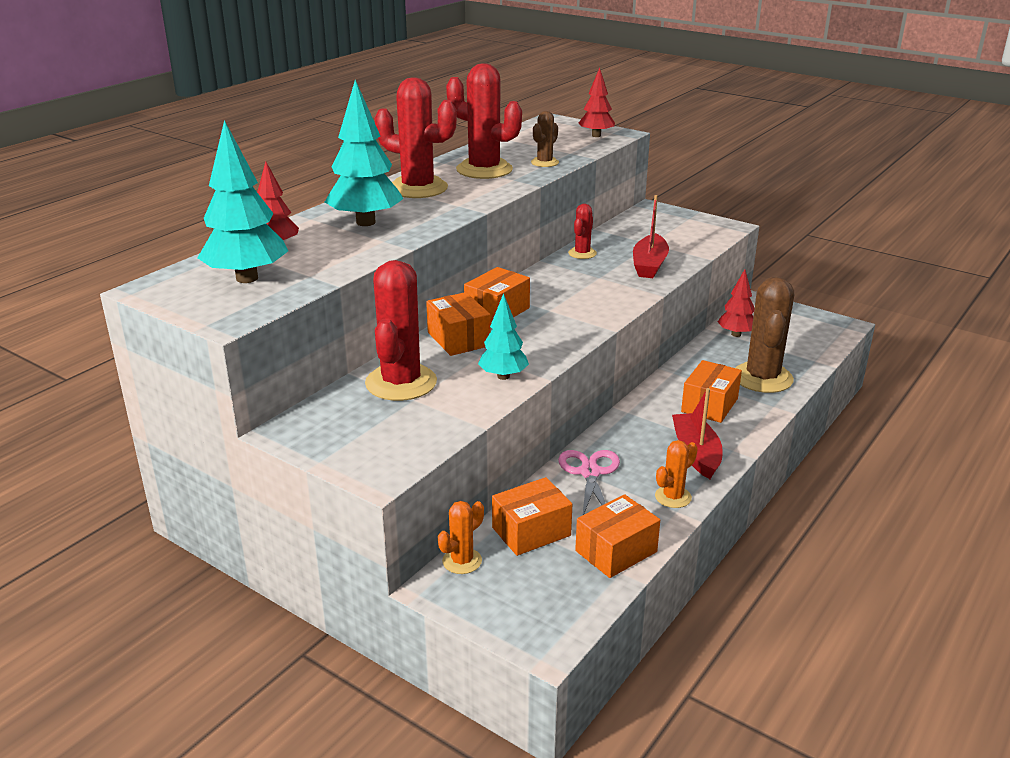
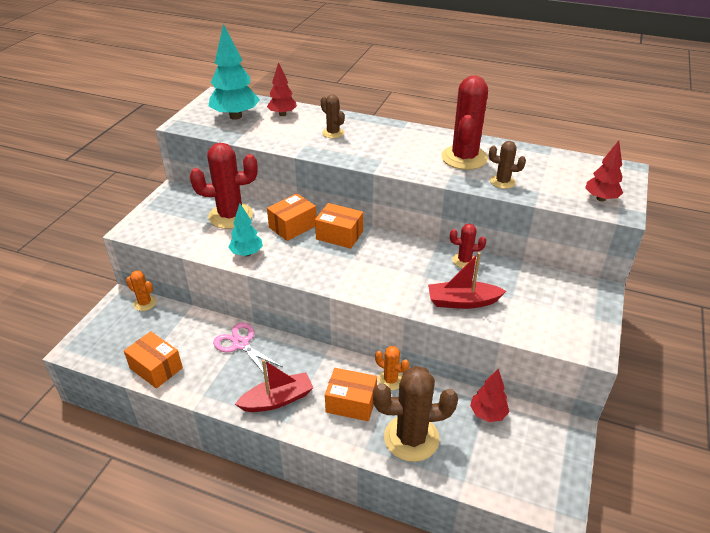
camera: 75 degrees right, 10 degrees up
turquoise tree [325,80,404,226] -> brown cactus [321,94,345,138]
red cactus [374,78,457,198] -> none
orange box [492,477,572,556] -> none
pink scissors [558,450,620,515] -> pink scissors turned 120 degrees counterclockwise [213,322,282,373]
orange cactus [655,440,698,508] -> orange cactus moved to [375,346,409,390]

